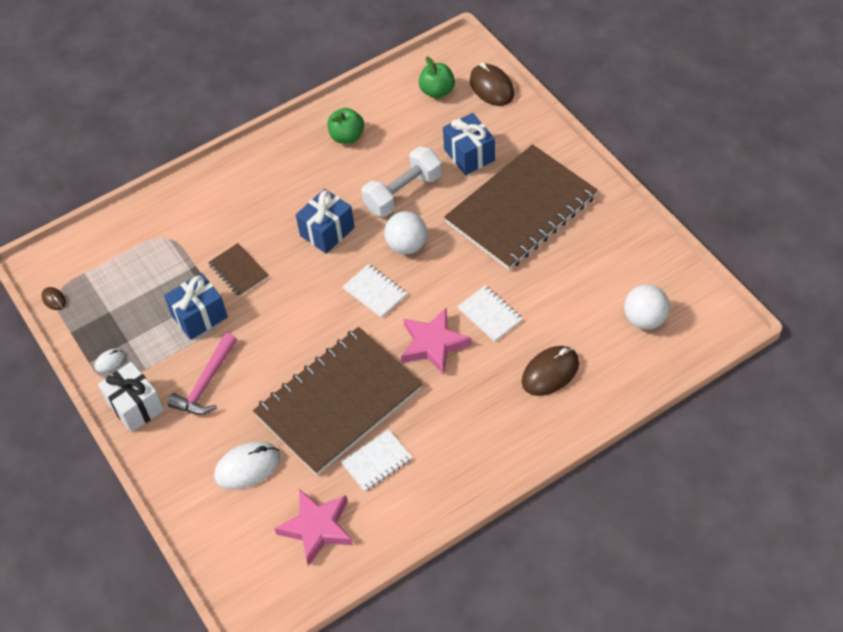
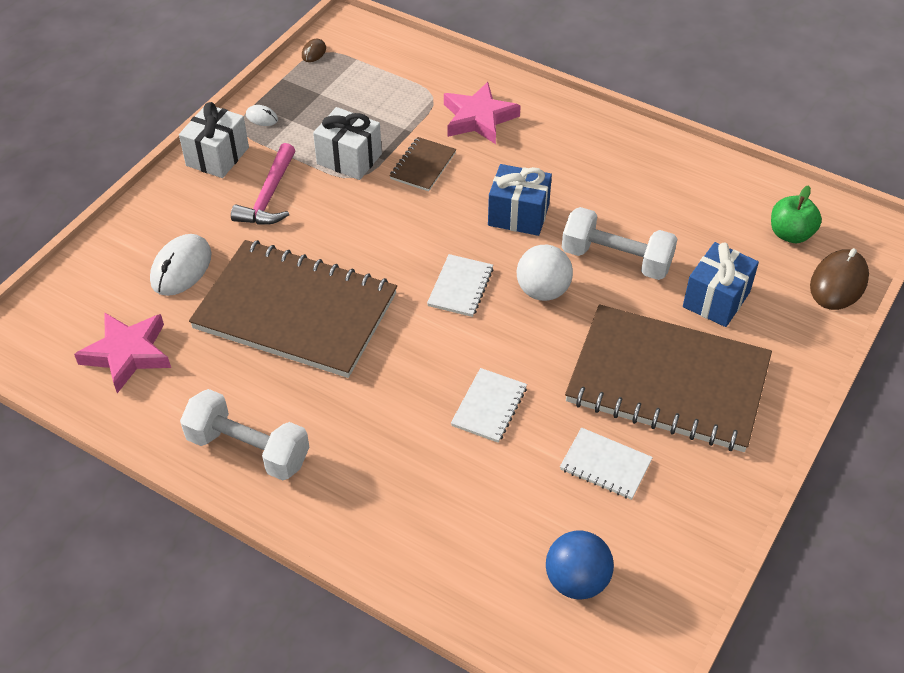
camera: 60 degrees right, 5 degrees down
blue gift [164,273,228,340] -> white gift [313,107,382,180]
pink hammer [168,333,237,415] -> pink hammer turned 75 degrees counterclockwise [231,143,295,225]
white mouse [214,441,280,490] -> white mouse turned 75 degrees clockwise [150,234,212,296]
green apple [327,108,364,144] -> none
white notebook [341,429,413,492] -> white notebook moved to [560,427,653,500]
pink star [401,308,472,375] -> pink star moved to [444,82,521,144]
brown mouse [522,346,579,396] -> none
white ball [624,284,670,330] -> blue ball [546,530,614,599]
none -> white dumbbell [180,389,309,481]

